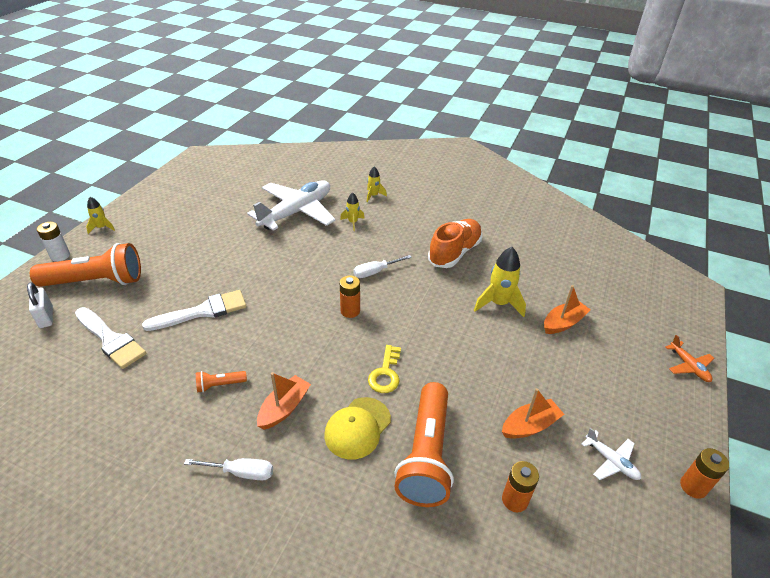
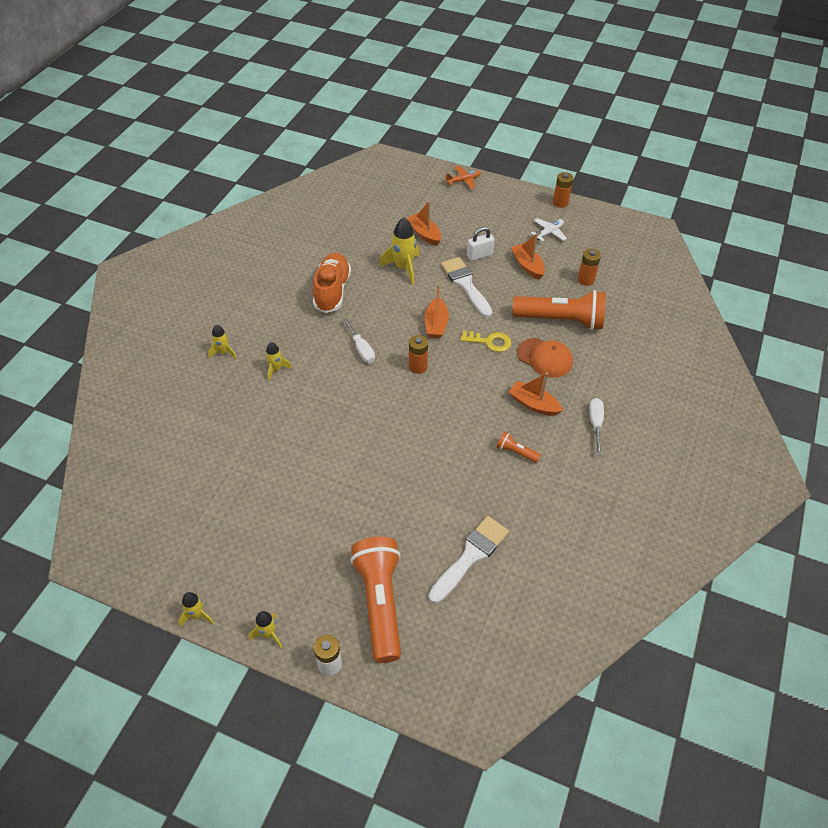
camera: 90 degrees left, 10 degrees up
white padlock [27,282,53,328] -> white padlock moved to [467,227,495,261]
white brush [142,290,246,331] -> white brush moved to [441,257,493,318]
orange flashlight [196,371,247,393] -> orange flashlight turned 135 degrees clockwise [497,432,541,463]
white plane [247,180,336,231] -> none
yellow cap [324,397,391,460] -> orange cap [517,338,573,378]
orange shoe [428,219,482,268] -> orange shoe turned 60 degrees clockwise [313,253,351,313]
none -> yellow rocket [178,592,215,626]
none -> orange boat [425,284,449,338]

